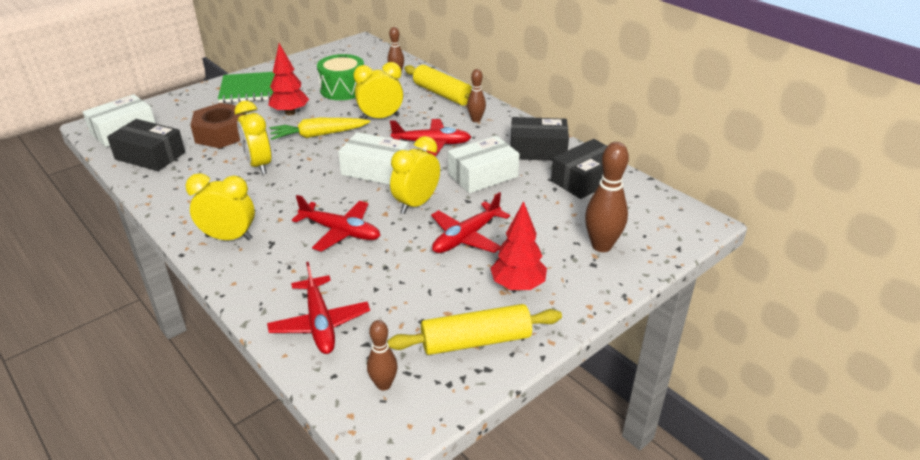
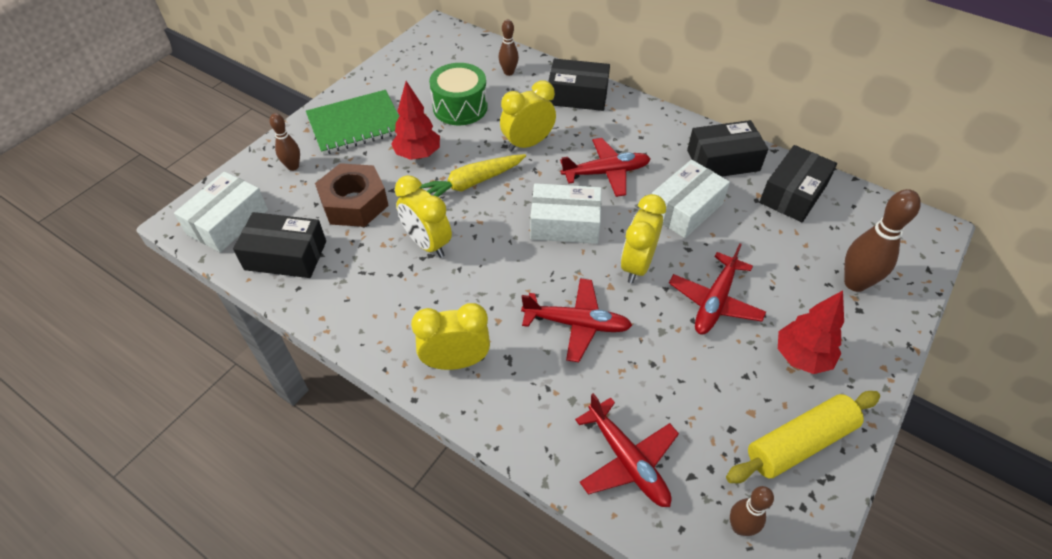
camera: 15 degrees left, 15 degrees up
yellow rolling pin [404,65,472,106] -> black box [548,59,610,111]
brown bowling pin [467,69,486,122] -> brown bowling pin moved to [270,113,300,171]

